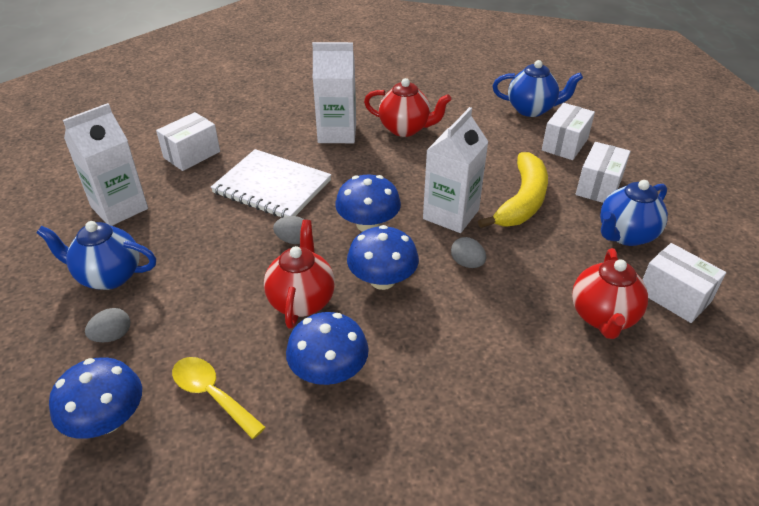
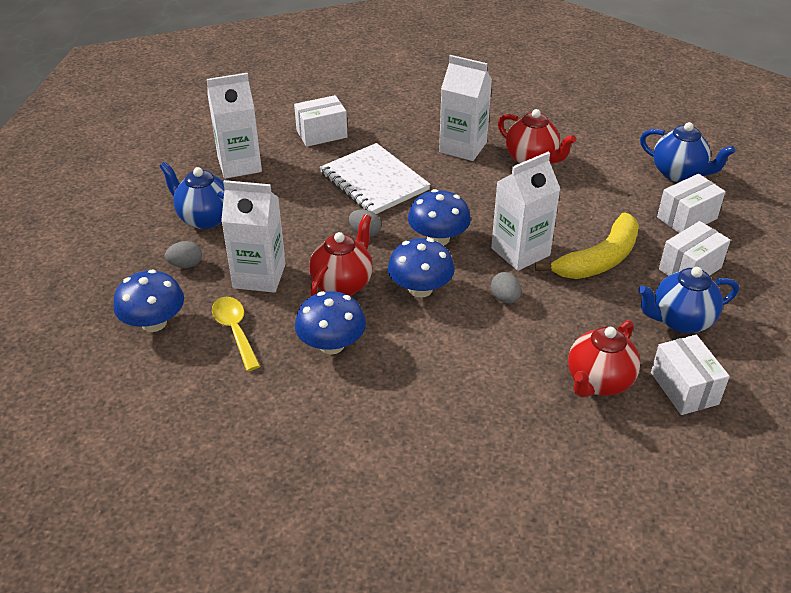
camera: 25 degrees right, 0 degrees up
none -> white carton [221,180,286,293]

